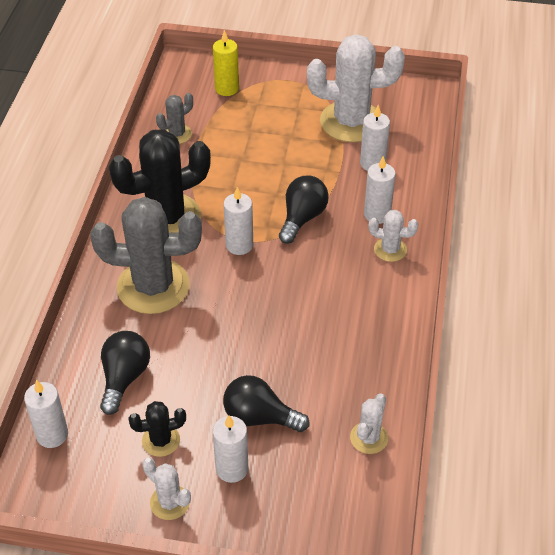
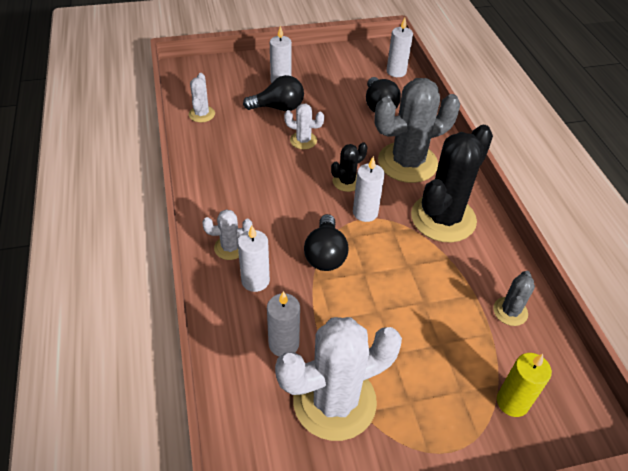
camera: 155 degrees right, 0 degrees up
black cactus [128,401,186,457] -> black cactus moved to [331,142,367,192]
white cactus [142,458,191,520] -> white cactus moved to [284,104,324,150]

